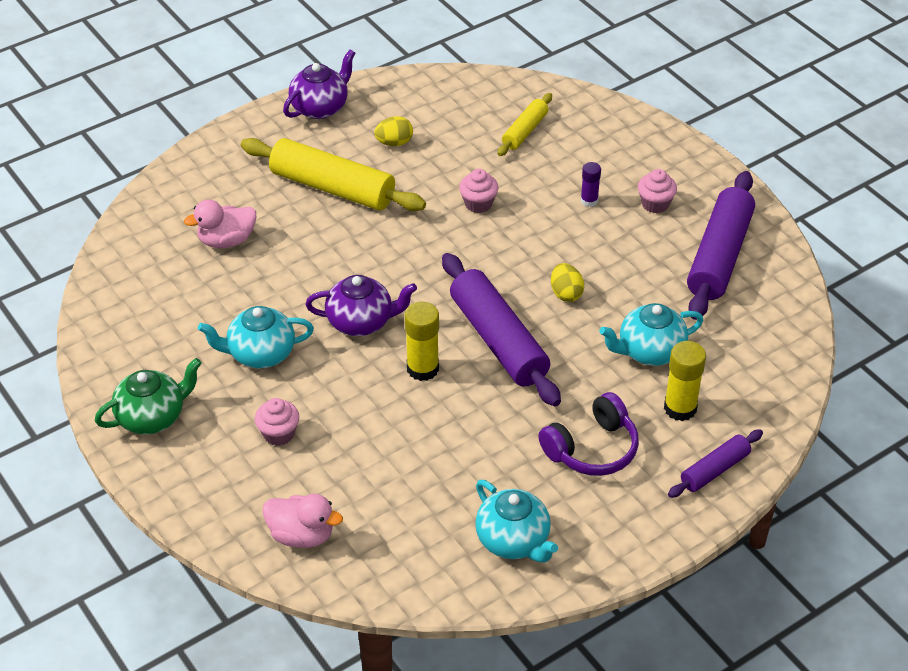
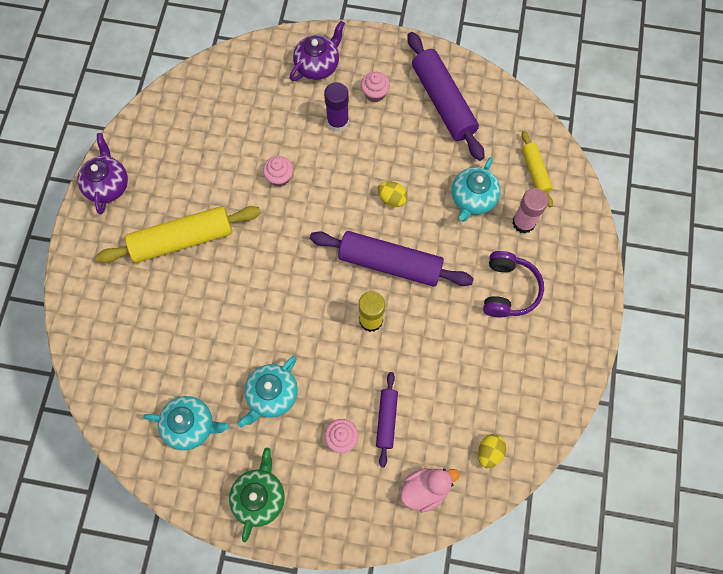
camera: 45 degrees left, 25 degrees up
pink duck [184,200,256,248] -> none
purple teapot [305,275,417,336] -> purple teapot moved to [290,21,345,81]
yellow egg [374,116,413,146] -> yellow egg moved to [478,434,506,468]
turquoise teapot [475,480,558,563] -> turquoise teapot moved to [143,396,229,450]
yellow rolling pin [497,93,552,156] -> yellow rolling pin moved to [521,131,553,207]
purple glue stick [581,162,601,207] -> purple glue stick [324,82,349,132], size x1.67
yellow glue stick [664,341,706,421] -> pink glue stick [512,188,549,234]
purple rolling pin [668,429,763,498] -> purple rolling pin moved to [376,372,398,467]

